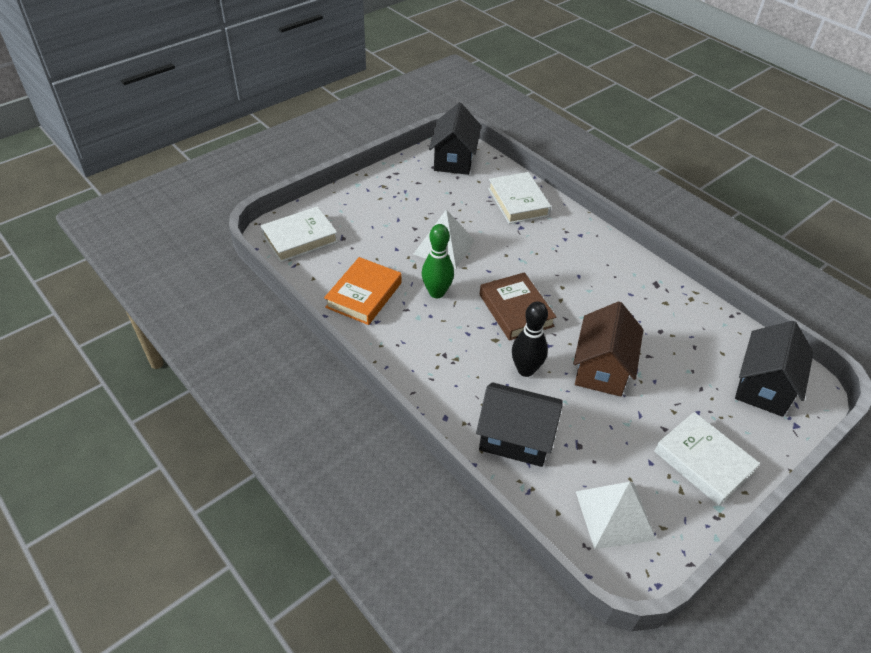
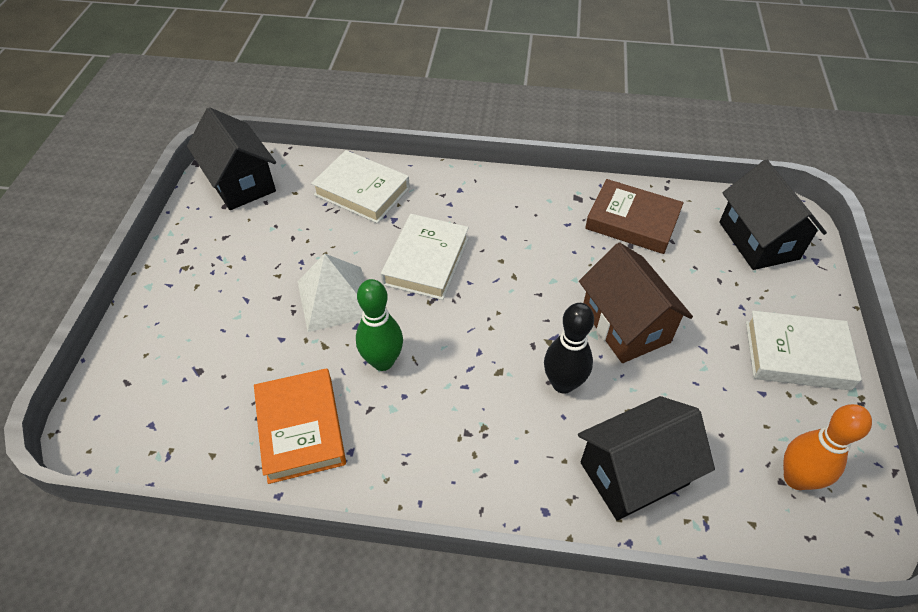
camera: 40 degrees left, 5 degrees up
white book [261,206,338,263] -> white book moved to [381,214,469,300]
brown book [480,272,556,341] -> brown book moved to [585,179,684,254]
white pyramid [576,482,656,549] -> orange bowling pin [783,404,872,490]

